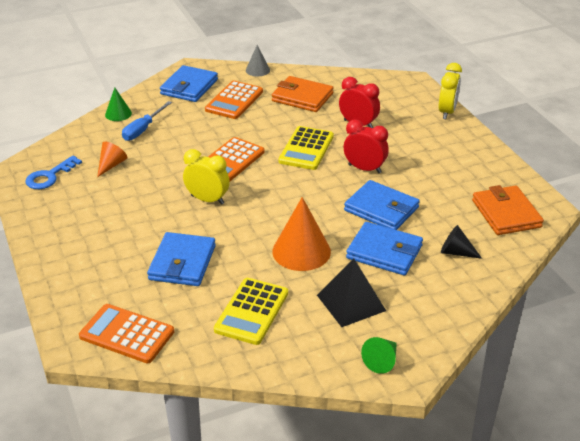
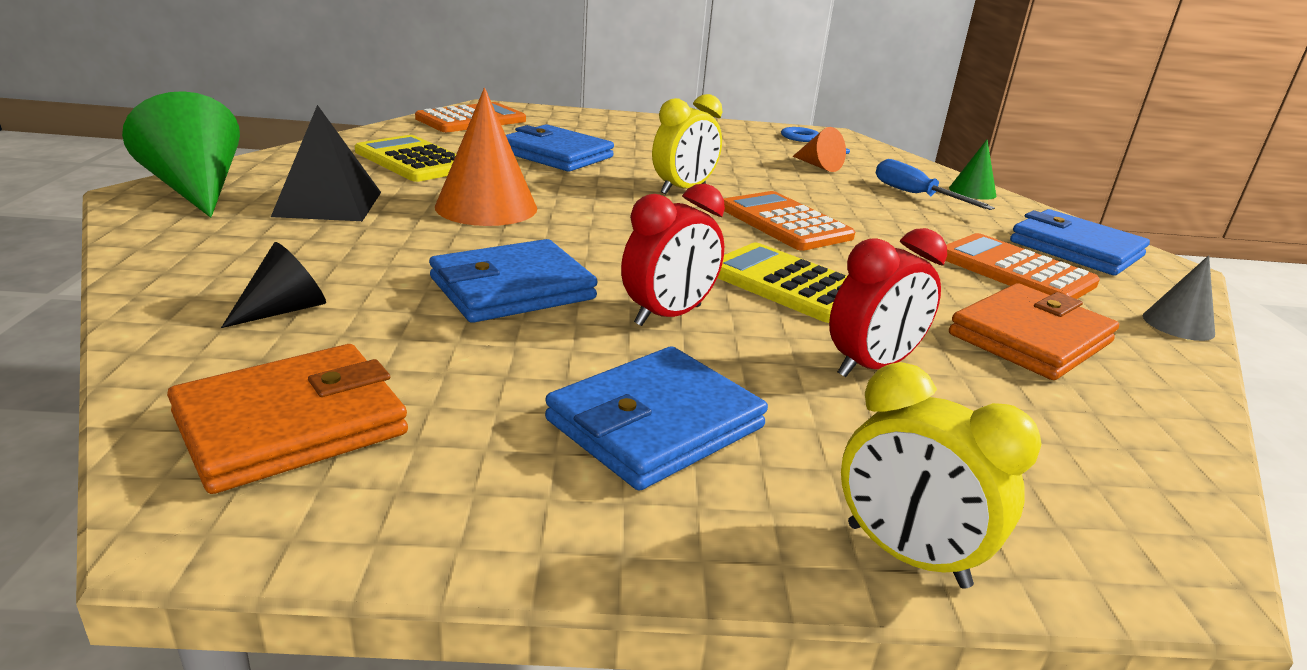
camera: 110 degrees right, 10 degrees down
blue wallet [346,222,423,276] -> blue wallet moved to [545,346,768,491]
green cone [361,337,397,374] -> green cone [122,91,240,218], size x1.81
orange wallet [472,185,544,235] -> orange wallet turned 45 degrees counterclockwise [167,344,408,494]

